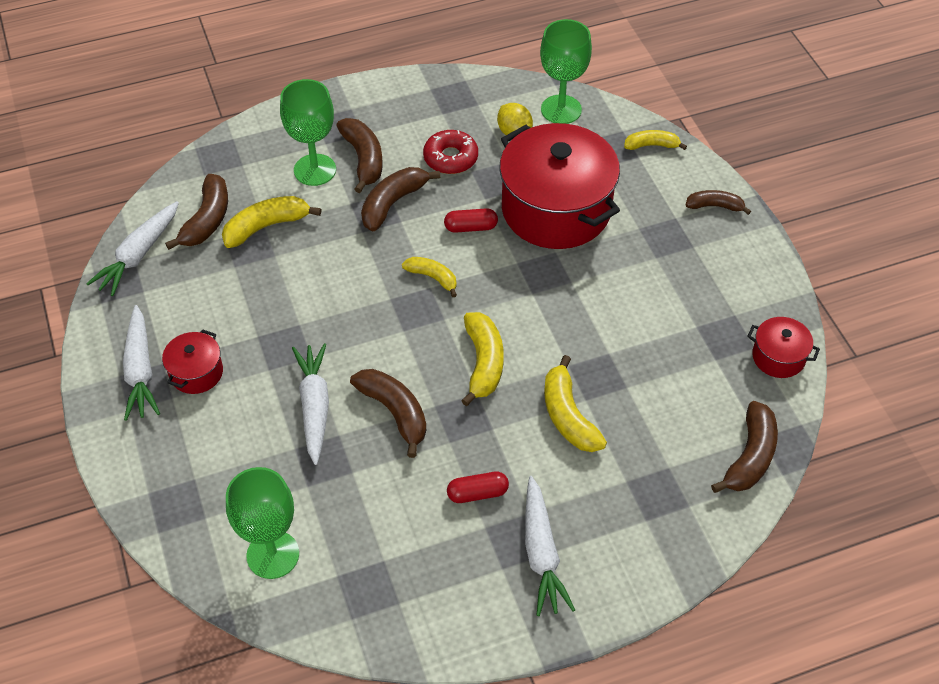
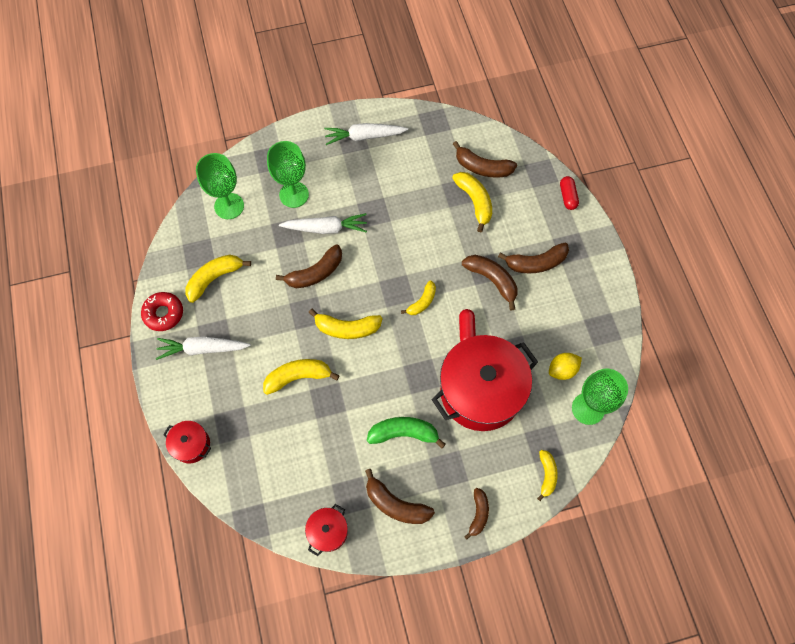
camera: 95 degrees right, 15 degrees up
white carrot [86,201,179,296] -> none
red pot [162,329,223,394] -> red pot moved to [163,421,211,463]
green goblet [280,79,336,186] -> green goblet moved to [267,141,309,208]
red donut [423,130,478,174] -> red donut moved to [141,292,183,331]
red capsule [447,472,509,503] -> red capsule moved to [560,176,579,210]
brown banana [711,401,778,493] -> brown banana moved to [365,469,435,524]
none -> yellow banana [185,255,251,303]
none -> green banana [367,417,446,448]

